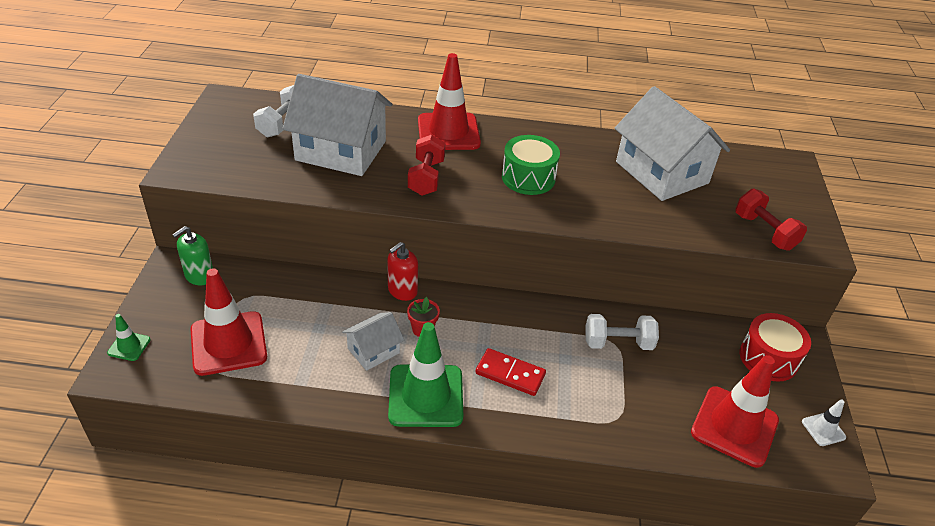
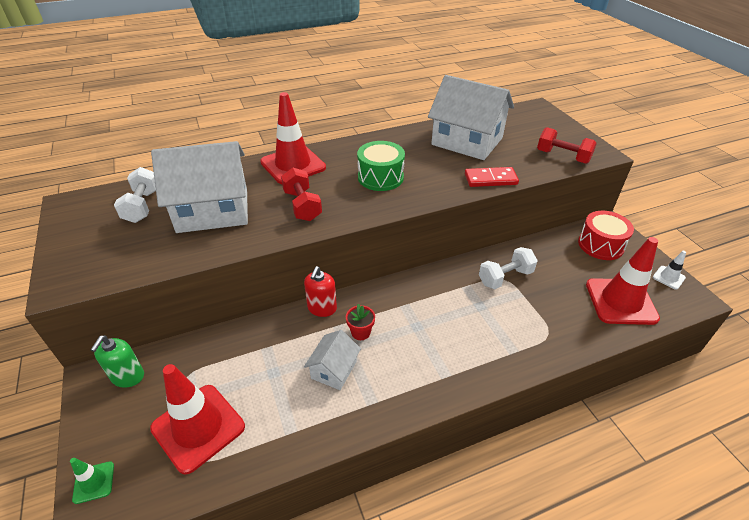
camera: 25 degrees left, 0 degrees up
green traffic cone [388,322,463,427] -> none
red domino [476,348,546,396] -> red domino moved to [465,167,519,187]

